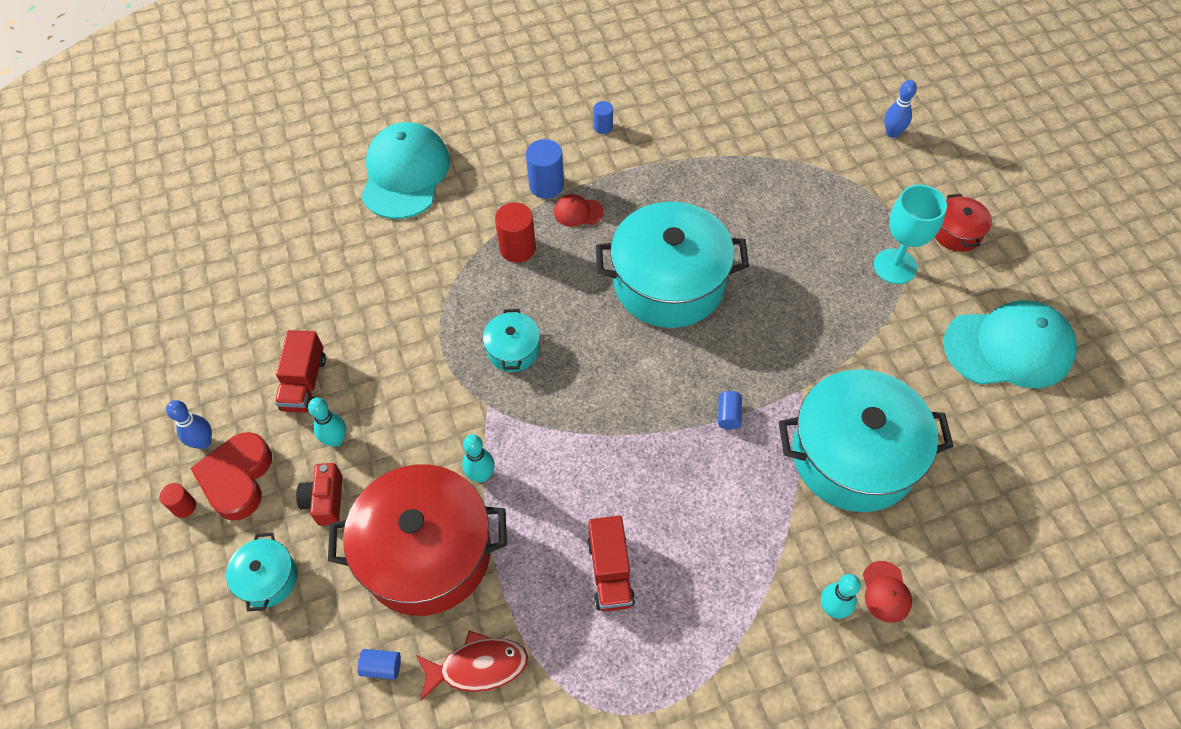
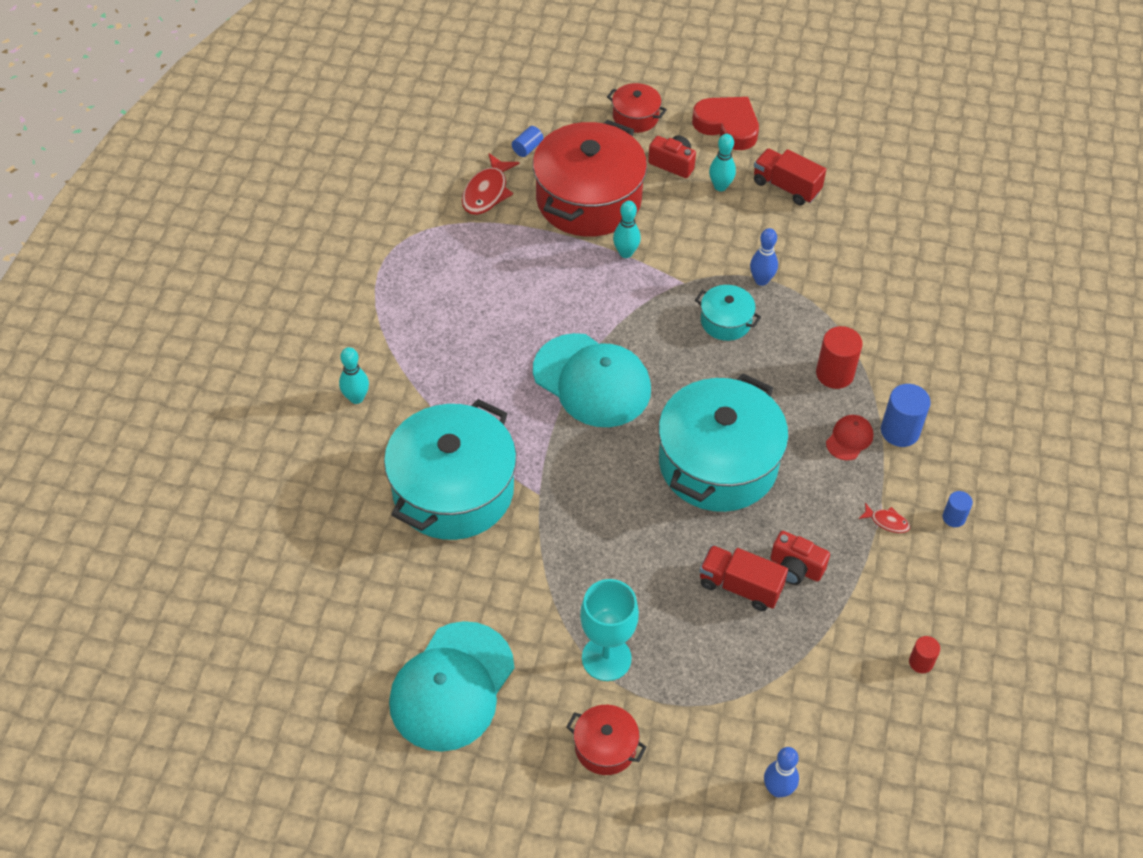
camera: 120 degrees right, 5 degrees down
red cylinder [159,483,196,518] -> red cylinder moved to [909,636,940,673]
blue bowling pin [166,400,212,449] -> blue bowling pin moved to [750,228,778,286]
turquoise pot [226,533,297,611] -> red pot [607,83,667,133]
turquoise cap [361,122,450,219] -> turquoise cap moved to [533,333,651,427]
red truck [587,516,635,612] -> red truck moved to [699,545,788,611]
blue cylinder [718,391,742,430] -> none
red cap [863,561,912,623] -> none
none -> red camera [771,531,830,585]
none -> red fish [858,503,910,533]

